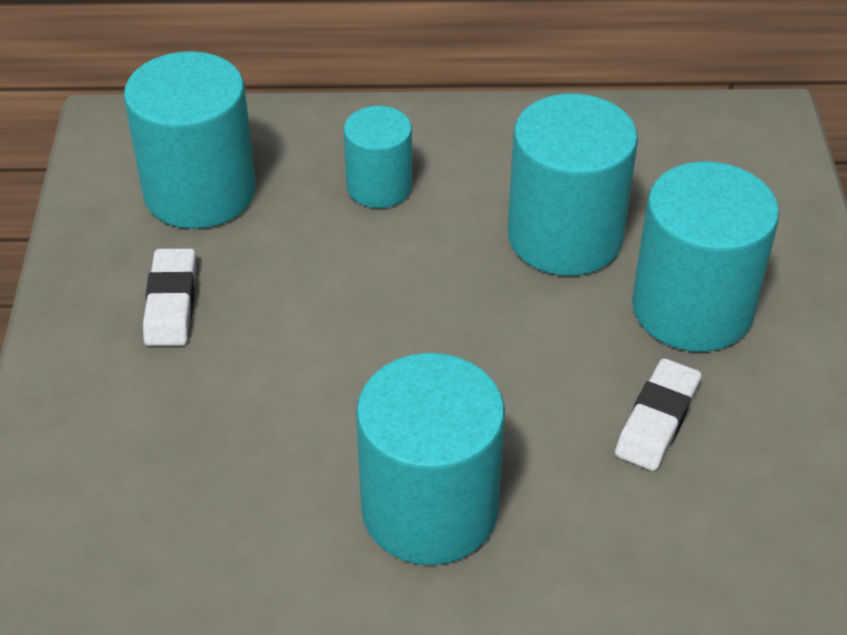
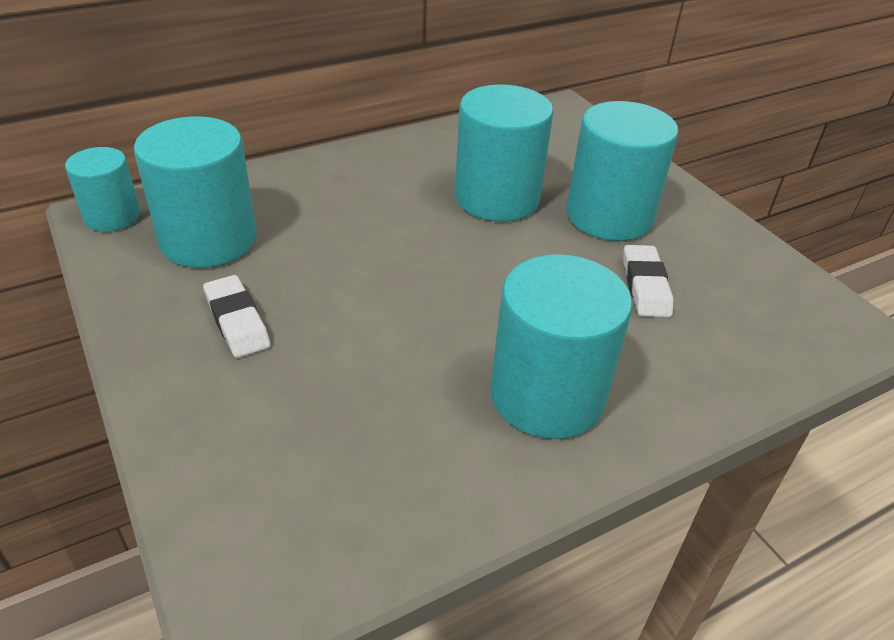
camera: 30 degrees left, 5 degrees down
turquoise cylinder [344,106,412,208] -> turquoise cylinder moved to [65,147,140,232]

